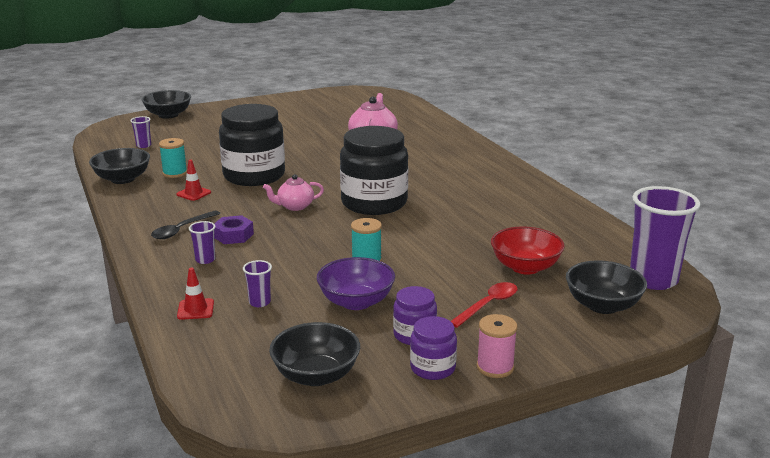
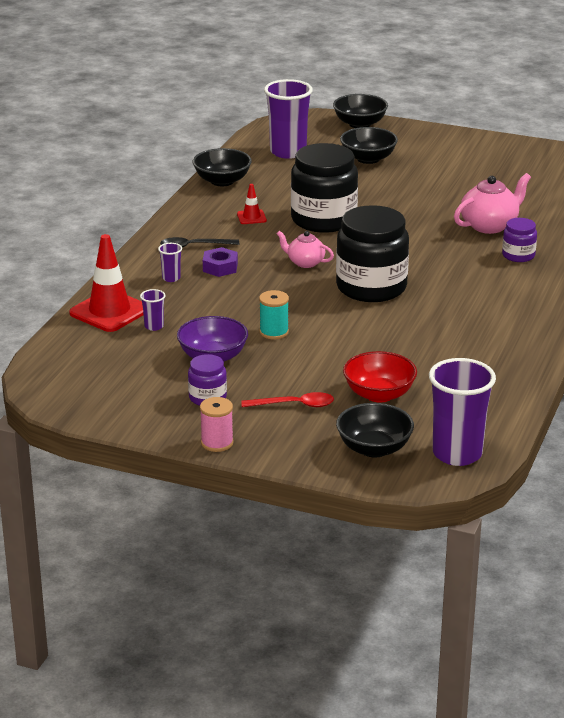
camera: 45 degrees right, 5 degrees up
purple cup [130,116,151,148] -> purple cup [264,79,313,159], size x2.29
turquoise spool [159,138,187,178] -> none
red traffic cone [177,267,214,320] -> red traffic cone [69,234,143,332], size x2.10
black bowl [269,322,360,386] -> black bowl moved to [340,127,398,164]
purple jar [410,316,457,380] -> purple jar moved to [502,218,537,262]

